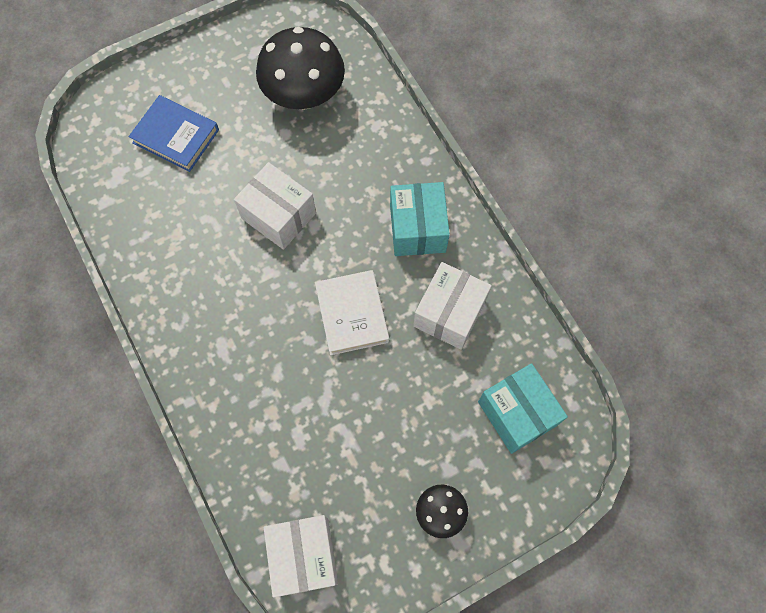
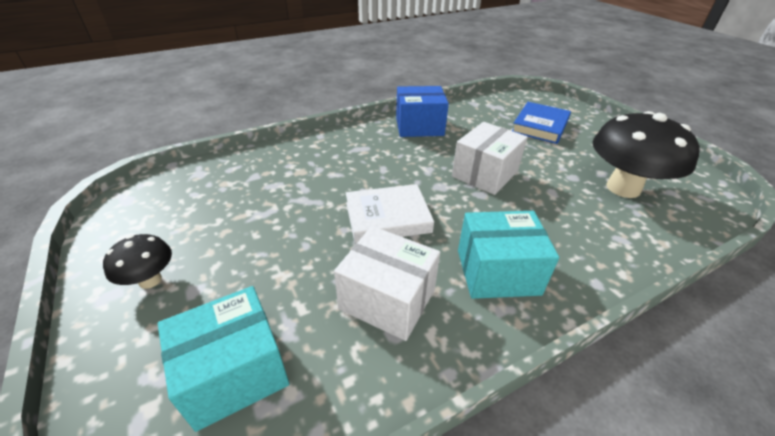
camera: 90 degrees right, 30 degrees down
white box [264,515,338,598] -> none
none -> blue box [396,86,449,137]

